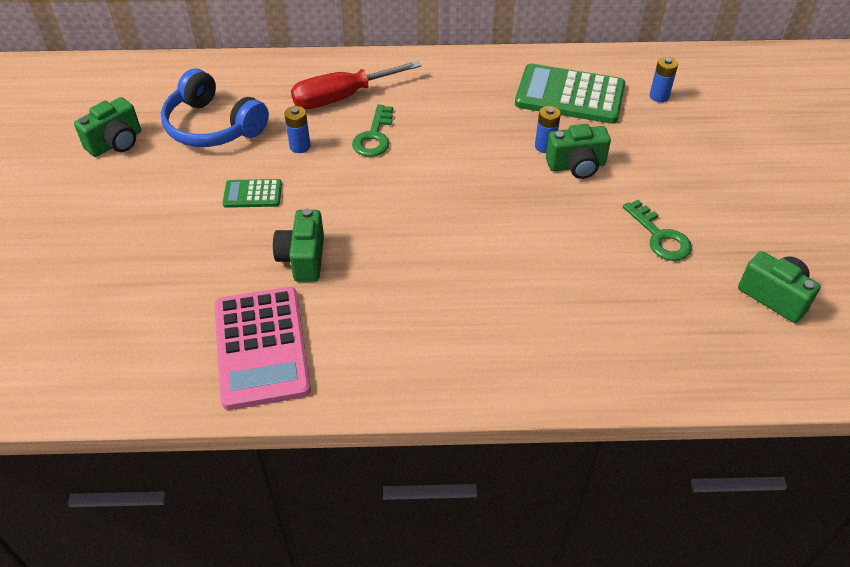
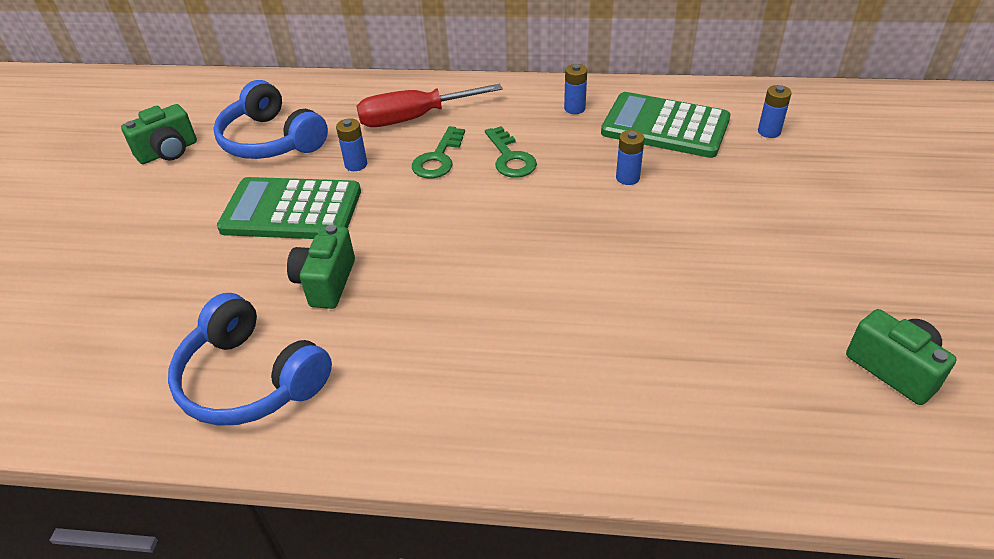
camera: 10 degrees right, 5 degrees down
pink calculator [214,287,311,410] -> blue headphones [168,293,332,426]
green calculator [223,179,282,208] -> green calculator [217,177,361,239], size x2.05
green camera [546,124,611,179] -> none
green key [623,200,692,261] -> green key moved to [485,126,537,178]
none -> blue battery [564,64,587,114]

